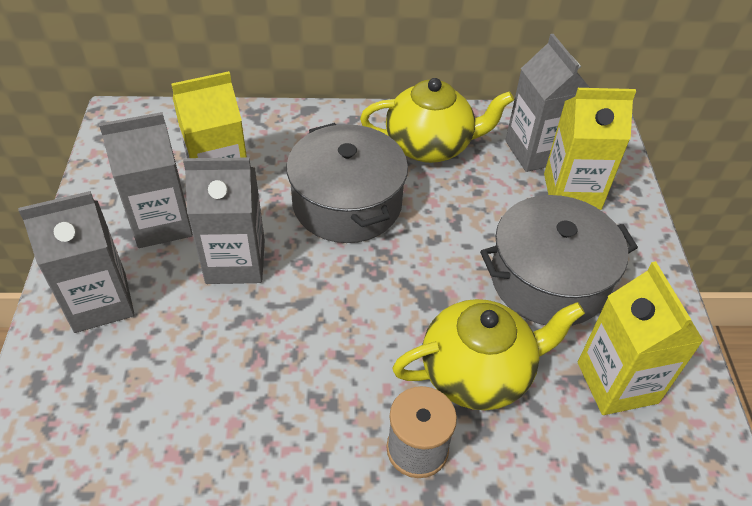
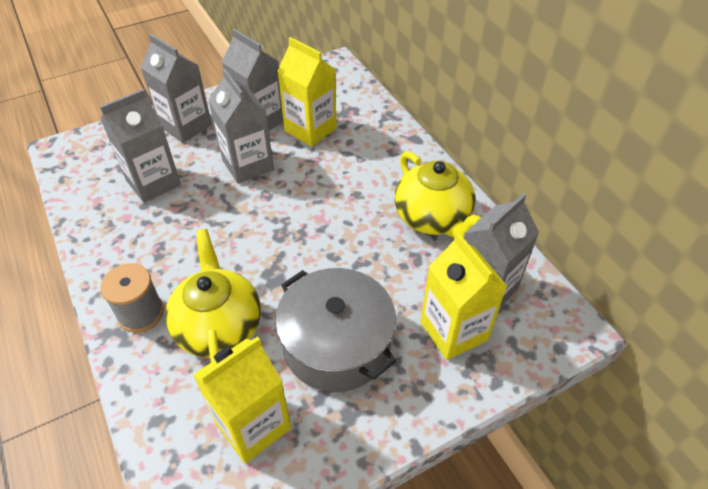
camera: 65 degrees right, 0 degrees up
grey pot [286,123,408,243] -> none
yellow teapot [392,299,585,410] -> yellow teapot turned 150 degrees counterclockwise [165,229,261,362]
none -> grey carton [100,89,181,203]

